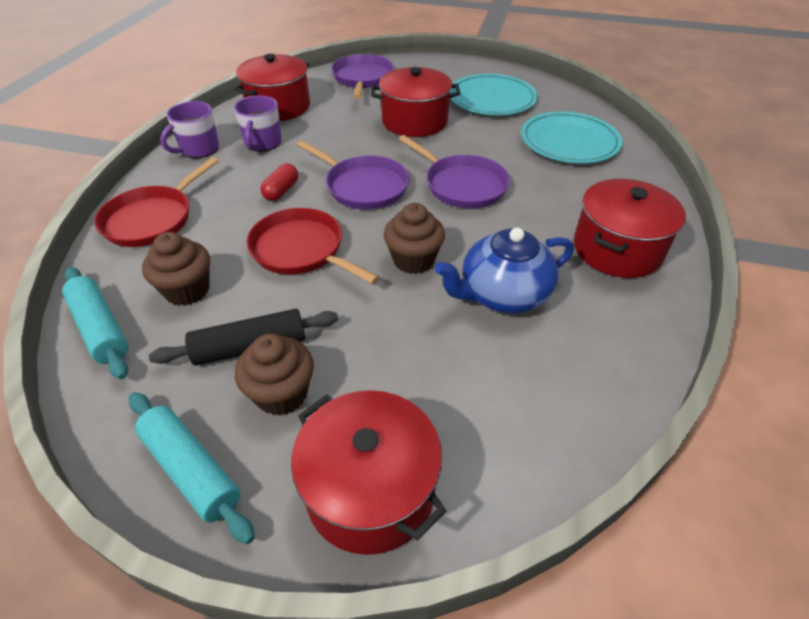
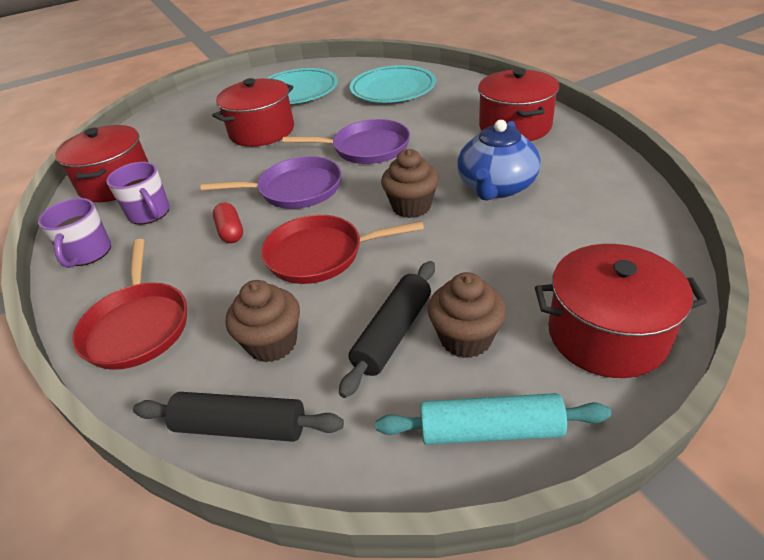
camera: 40 degrees left, 5 degrees down
turquoise rolling pin [62,267,128,379] -> black rolling pin [133,392,344,442]
purple pan [331,54,394,99] -> none

